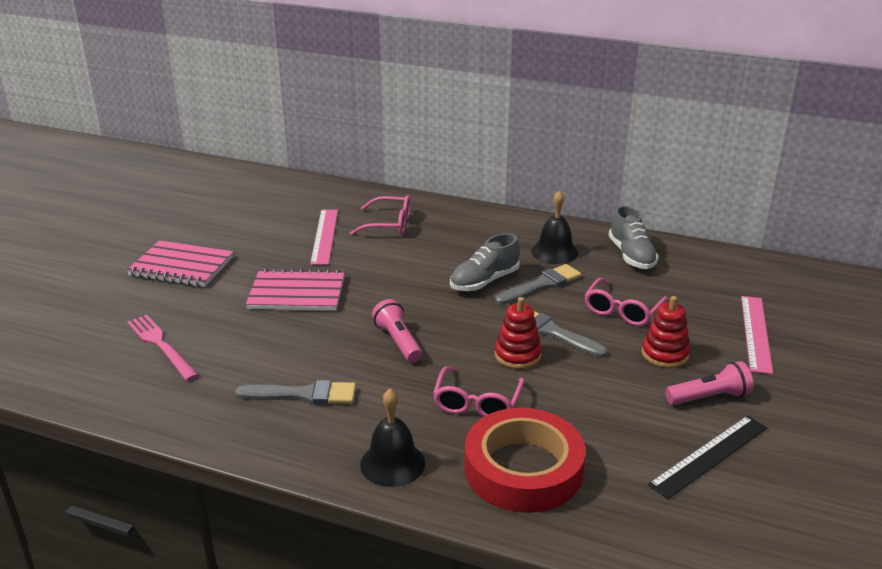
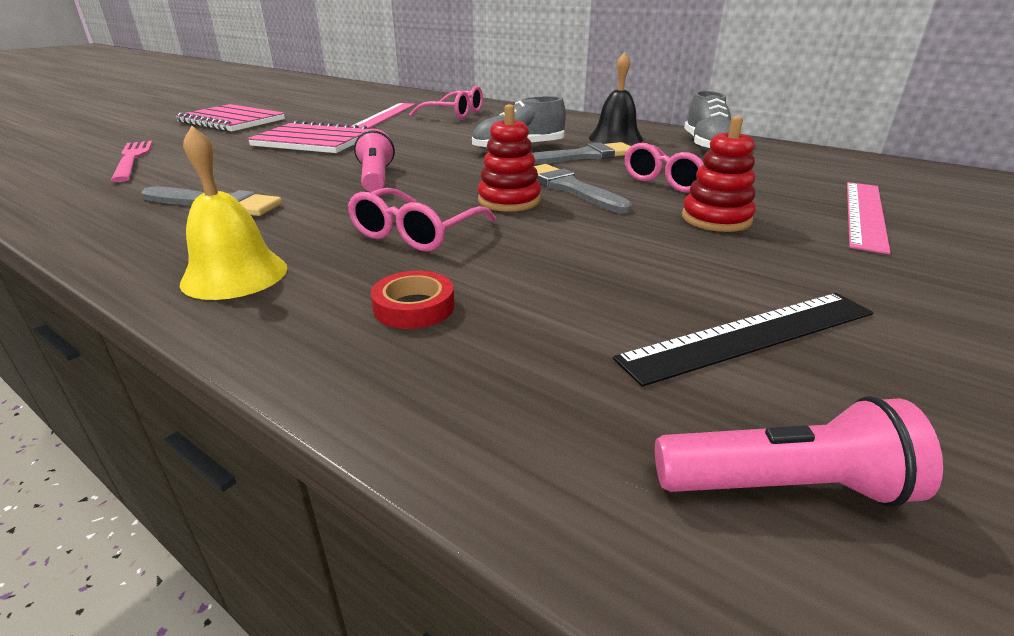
camera: 15 degrees right, 0 degrees up
black bell [360,389,425,487] -> yellow bell [180,126,287,300]
red tape [464,408,586,513] -> red tape [371,271,454,329], size x0.41
pink flashlight [665,361,753,405] -> pink flashlight moved to [655,396,943,507]

